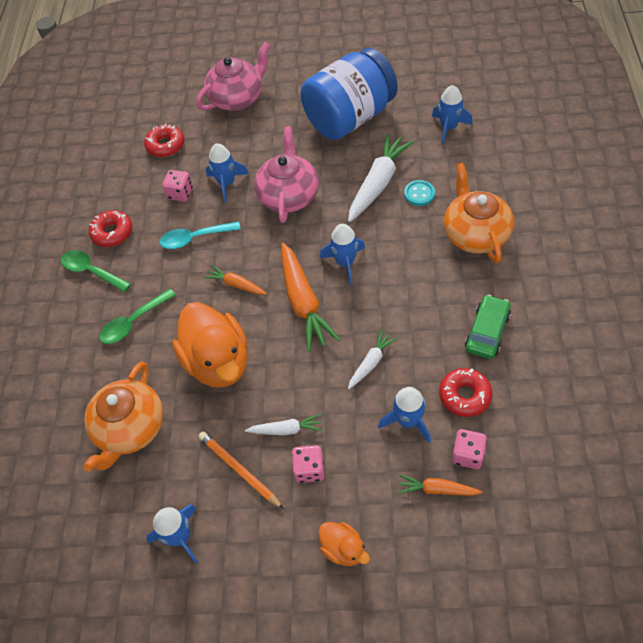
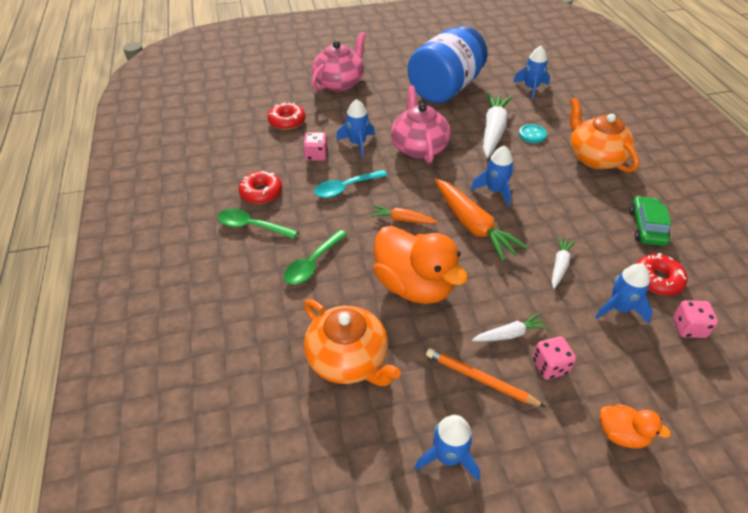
camera: 20 degrees left, 10 degrees down
orange teapot [83,361,163,471] -> orange teapot turned 45 degrees counterclockwise [304,299,401,386]
orange carrot [398,474,482,496] -> none

